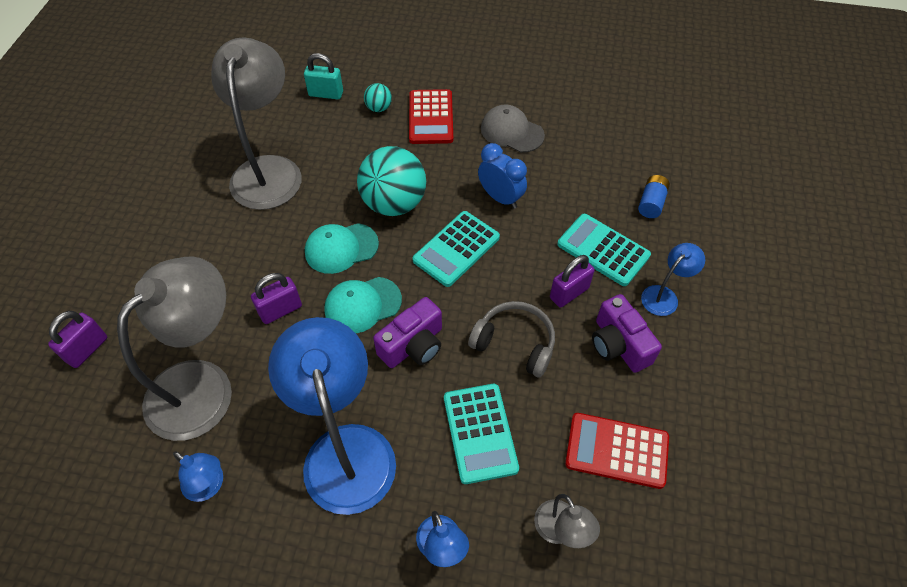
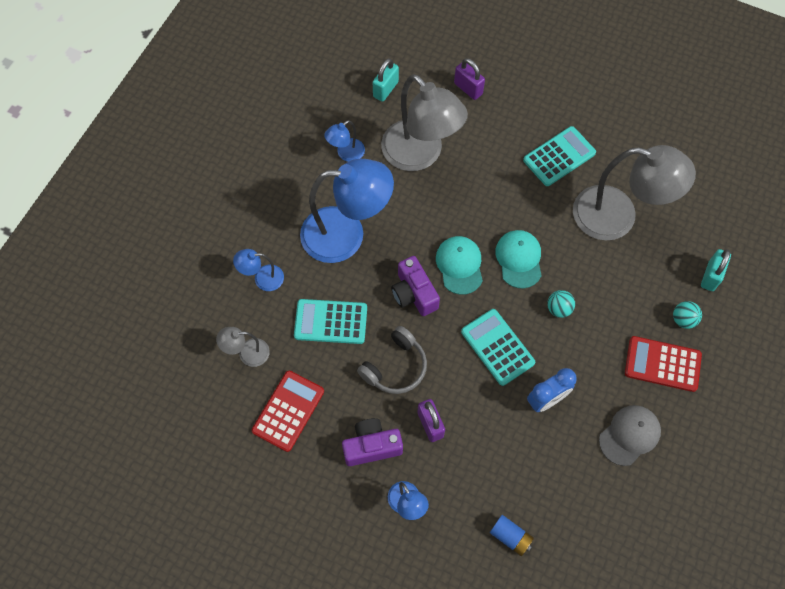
camera: 105 degrees right, 10 degrees up
purple padlock [251,273,302,324] -> none
turquoise ball [357,146,426,216] -> turquoise ball [547,290,575,318], size x0.46
turquoise calculator [557,214,651,286] -> turquoise calculator moved to [523,126,596,186]
none -> turquoise padlock [373,58,399,102]

